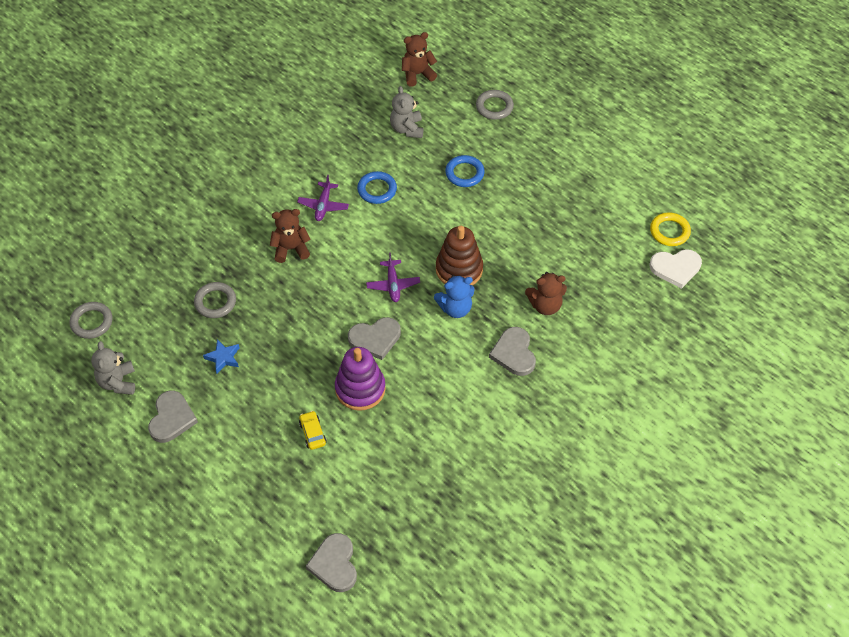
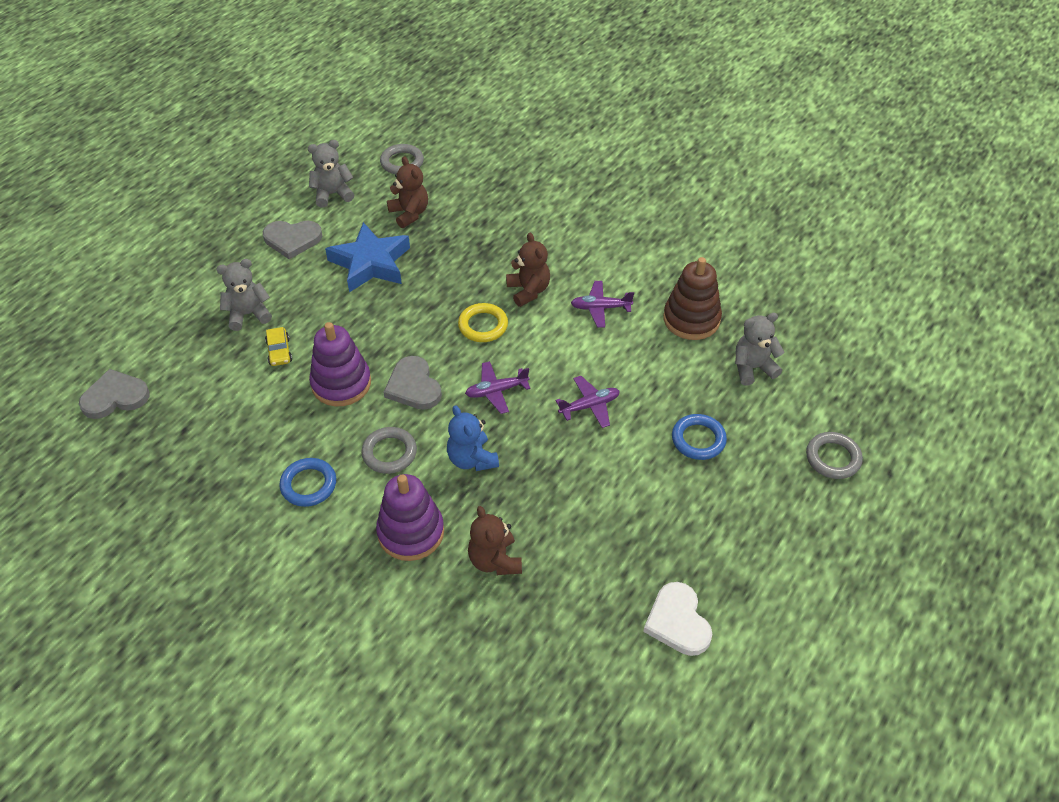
camera: 80 degrees right, 5 degrees down
grey ring [194,282,236,318] -> grey ring moved to [362,427,417,474]
blue star [203,339,240,374] -> blue star [325,222,410,292], size x2.06
yellow car [299,411,327,450] -> yellow car turned 105 degrees clockwise [265,327,292,366]
blue ring [357,171,397,204] -> blue ring moved to [279,458,336,507]
brown teddy bear [402,32,437,87] -> brown teddy bear moved to [387,156,428,228]
brown stacking toy [436,226,483,285] -> brown stacking toy moved to [663,257,722,340]
grey heart [489,327,536,376] -> purple stacking toy [376,474,444,561]
yellow ring [650,212,691,246] -> yellow ring moved to [458,303,508,342]
white heart [650,249,702,289] -> white heart moved to [643,582,713,656]
none -> grey teddy bear [217,259,272,331]
none -> purple plane [556,376,620,428]

